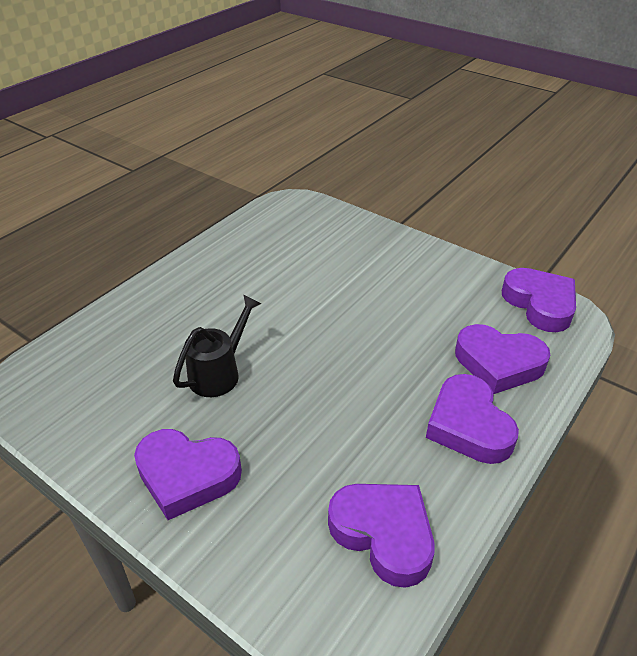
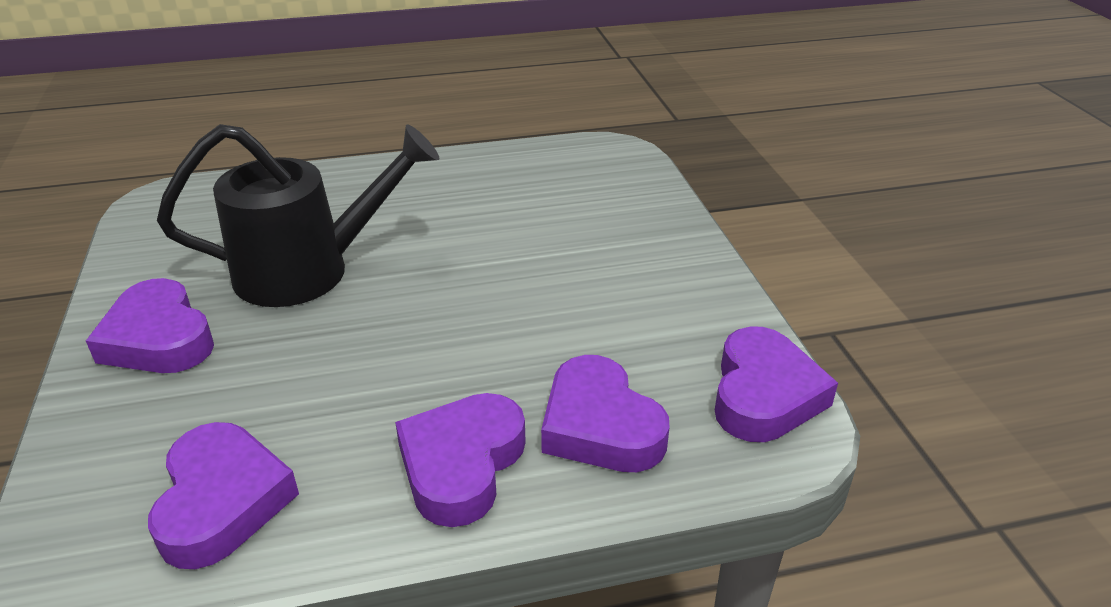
camera: 40 degrees right, 5 degrees down
black watering can [173,295,261,397] -> black watering can [157,124,440,307], size x1.75

